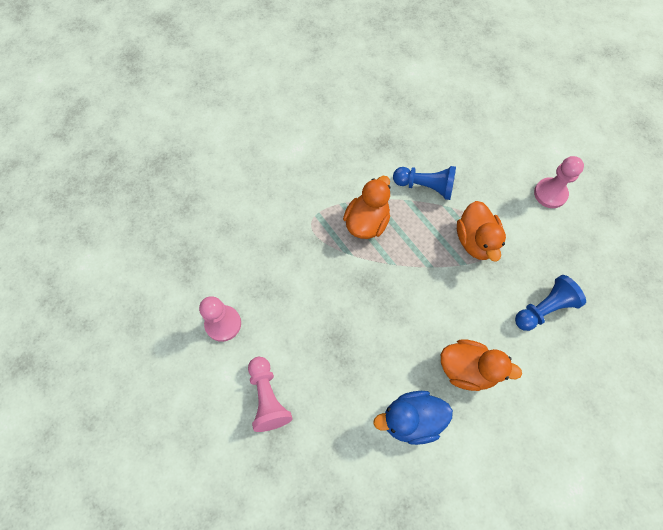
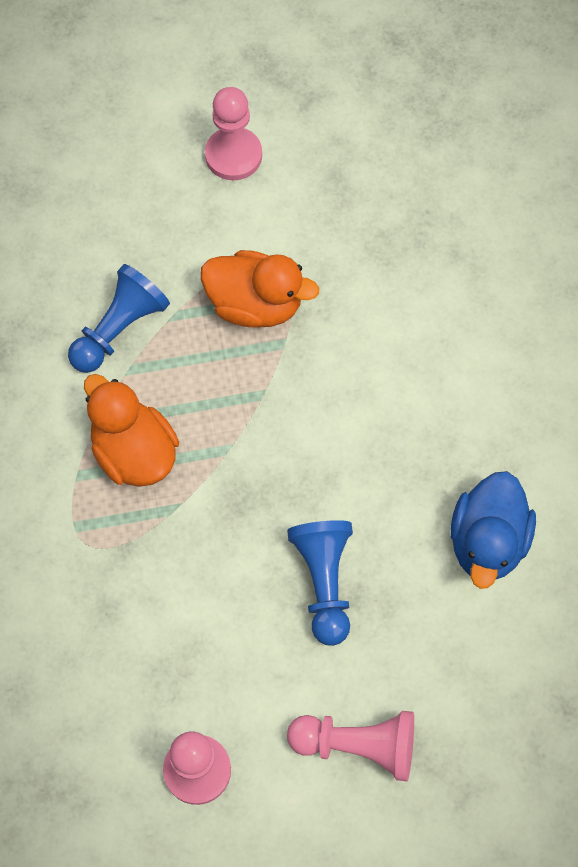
camera: 65 degrees left, 0 degrees up
orange duck [441,339,522,391] -> none
blue pawn [515,275,586,331] -> blue pawn moved to [287,520,353,646]

